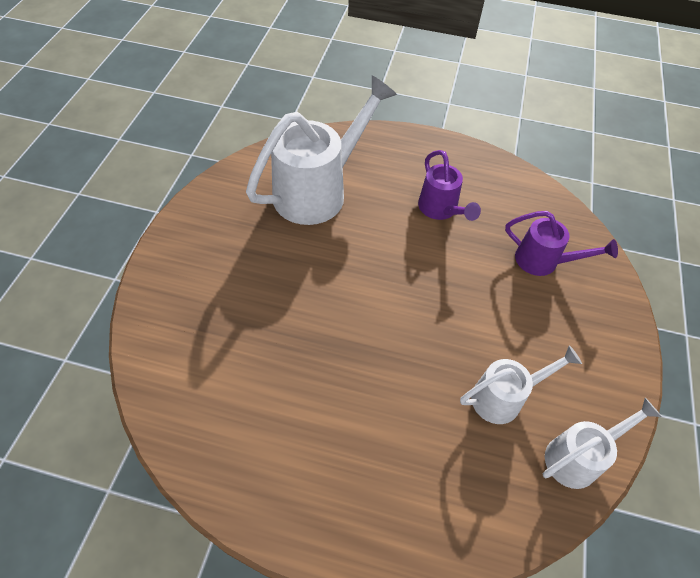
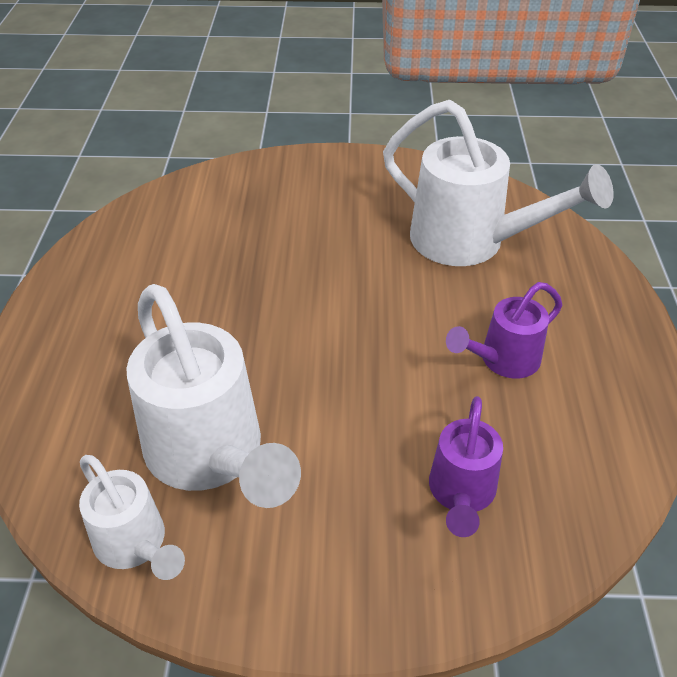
camera: 80 degrees right, 10 degrees down
white watering can [460,345,582,424] -> white watering can [126,284,301,508], size x1.82

